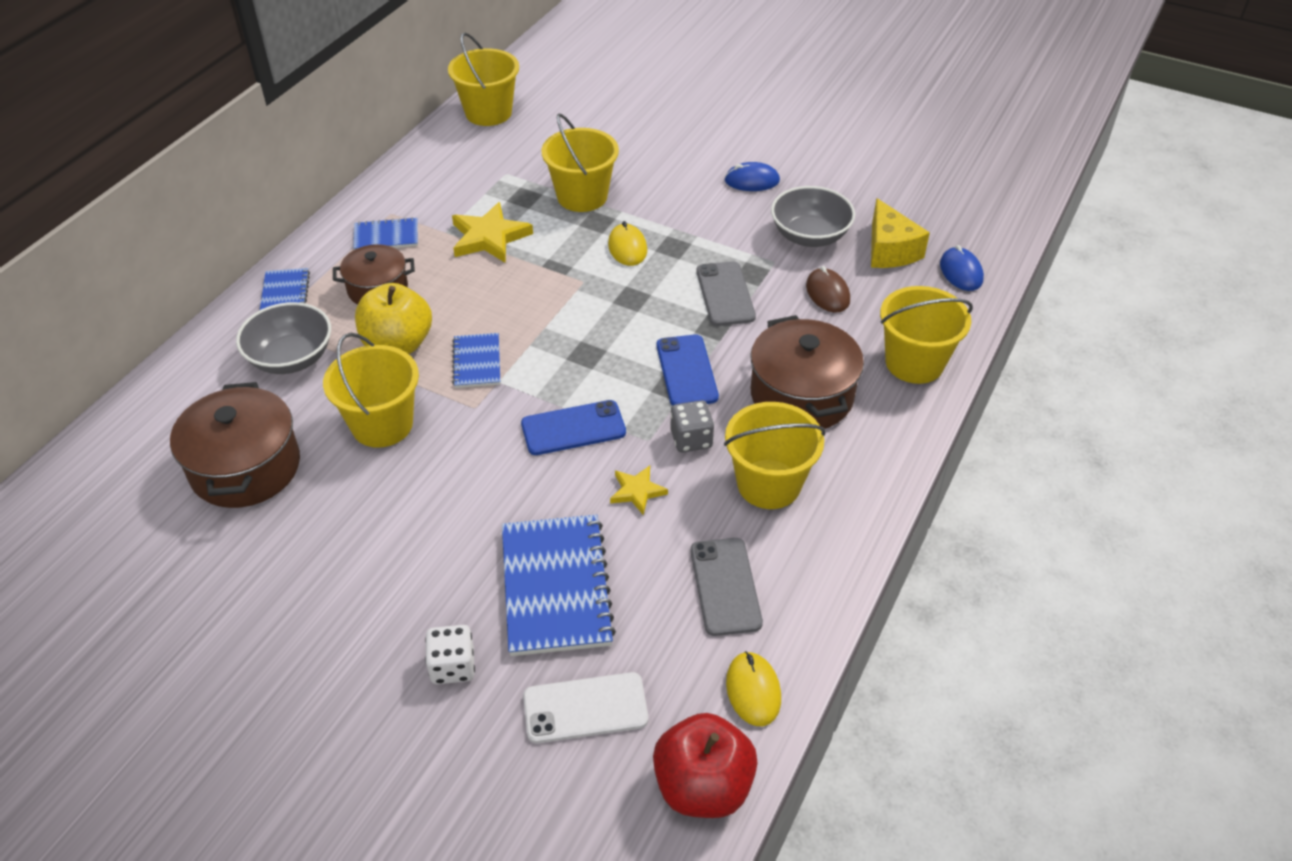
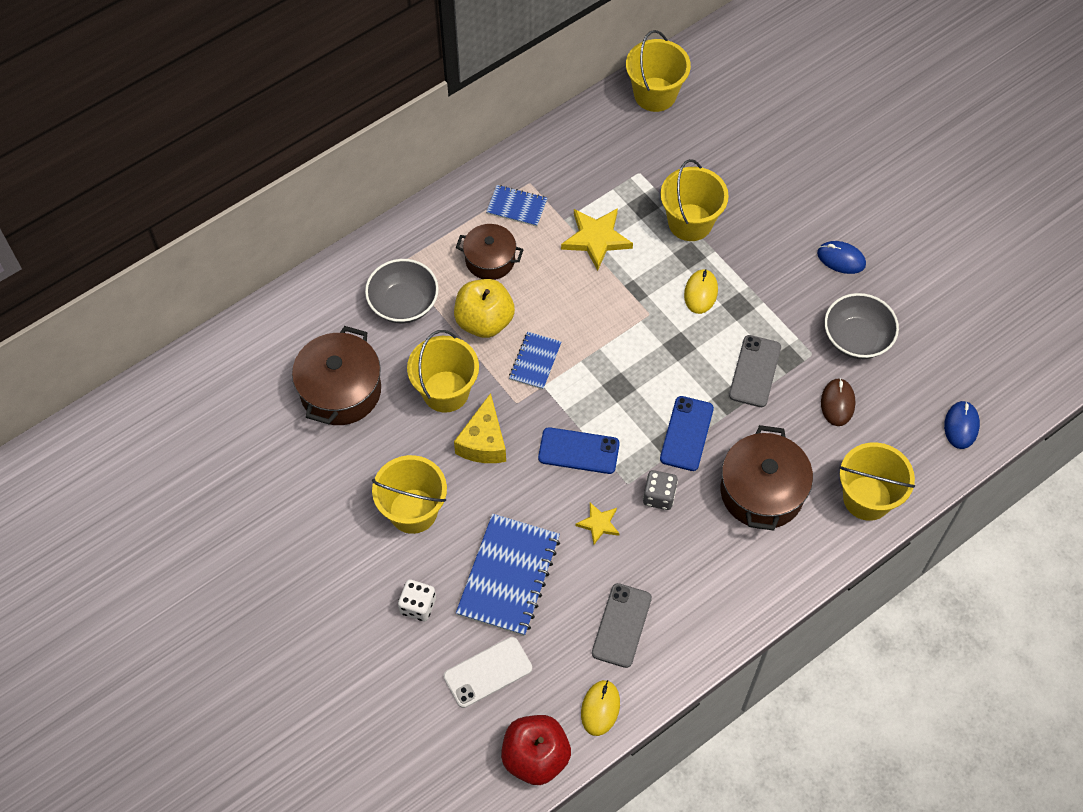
camera: 25 degrees right, 15 degrees up
blue notebook [260,268,310,310] -> none
white phone [523,672,648,743] -> white phone turned 45 degrees counterclockwise [444,637,532,708]
yellow bucket [724,402,826,509] -> yellow bucket moved to [372,455,447,534]
yellow cheese [871,198,930,268] -> yellow cheese moved to [454,393,506,463]

